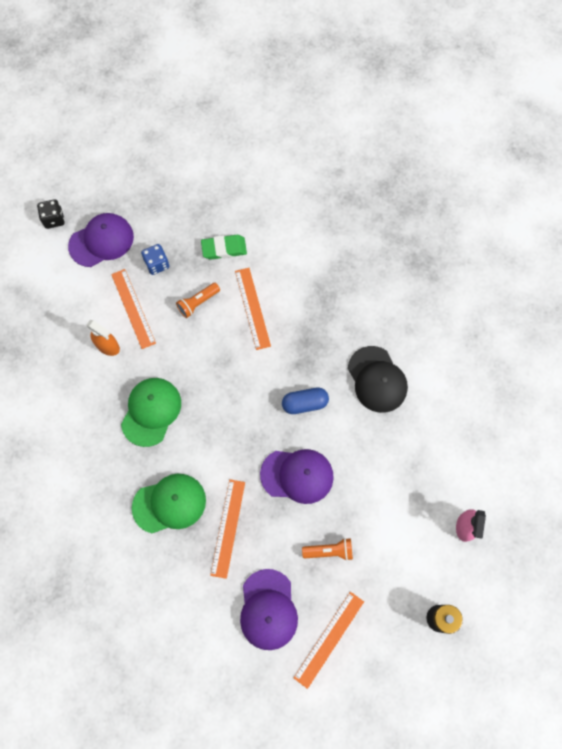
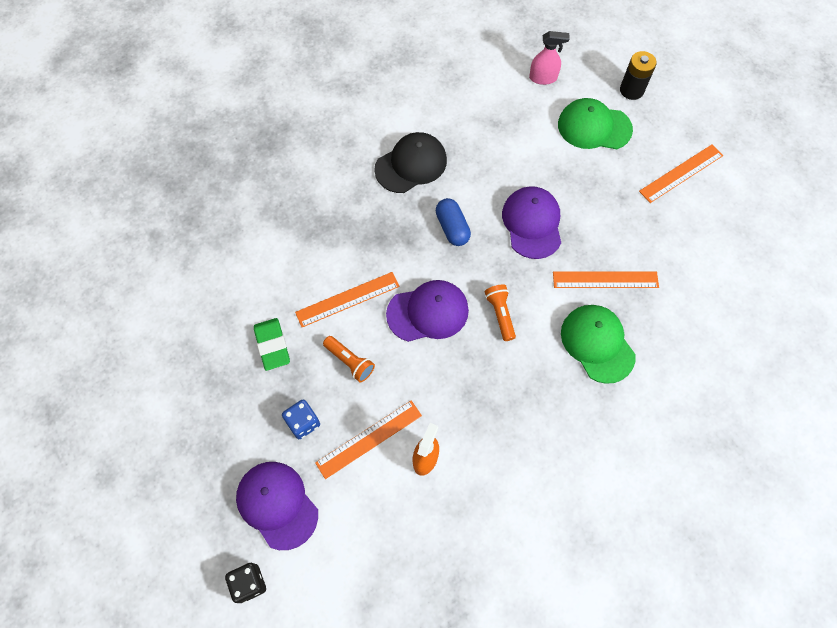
camera: 100 degrees left, 5 degrees down
green cap [121,378,181,447] -> green cap moved to [558,98,633,149]
purple cap [240,569,298,650] -> purple cap moved to [386,280,469,342]
orange ruler [294,592,364,689] -> orange ruler turned 60 degrees counterclockwise [639,145,723,203]
orange flashlight [302,538,353,561] -> orange flashlight moved to [485,284,516,341]

